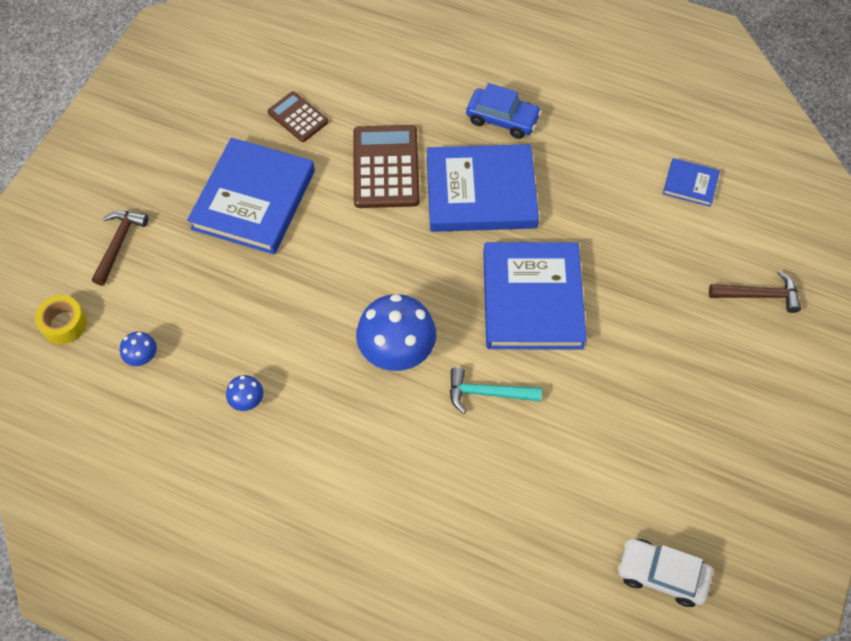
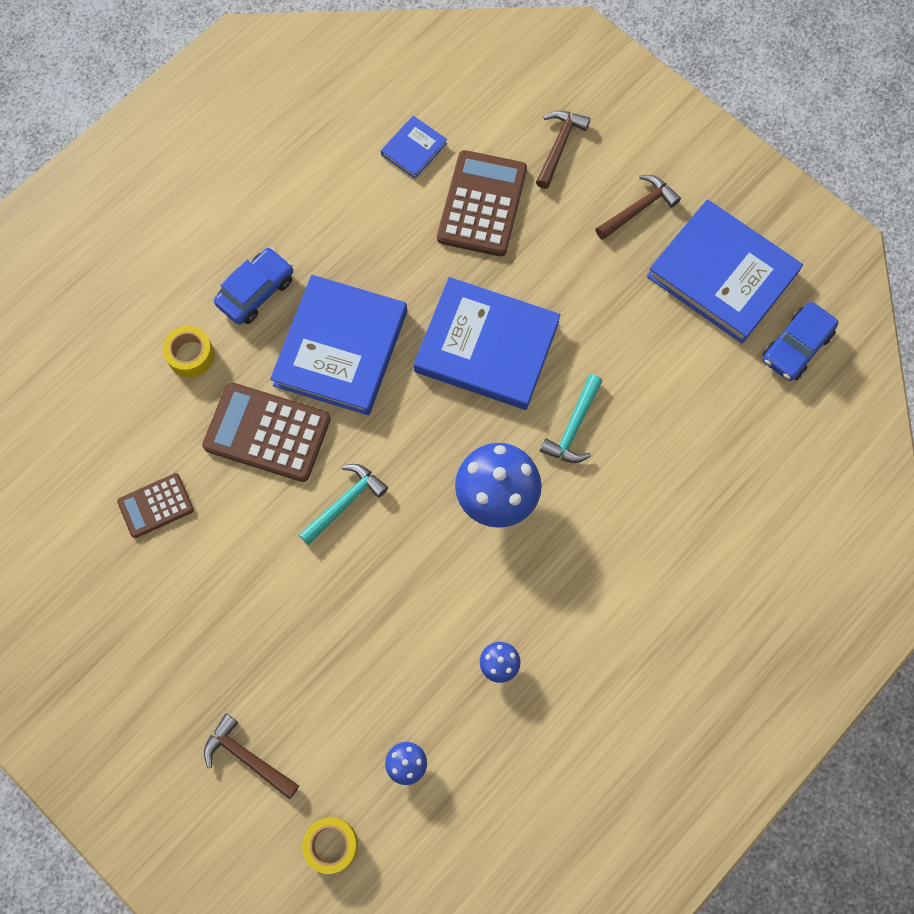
camera: 70 degrees left, 10 degrees up
blue book [187,138,315,254] -> blue book moved to [647,200,803,344]
white car [617,538,713,607] -> blue car [763,302,838,381]
none -> yellow tape [163,326,214,378]
none -> turquoise hammer [298,464,388,545]
none -> brown calculator [437,150,527,257]
none -> brown hammer [595,175,681,240]

